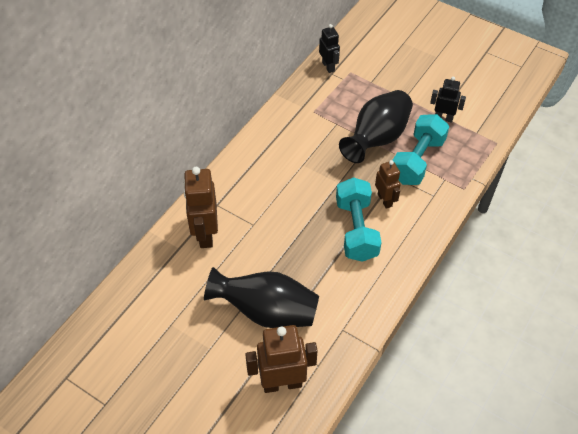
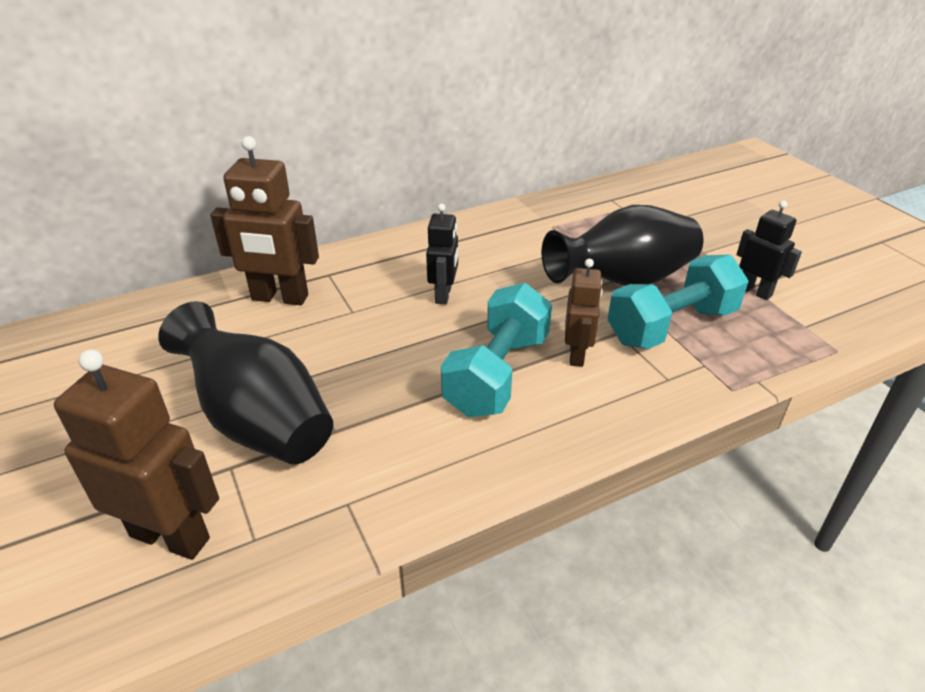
camera: 30 degrees right, 15 degrees down
brown robot [183,167,218,248] -> brown robot turned 105 degrees counterclockwise [210,136,319,305]
black robot [319,24,340,73] -> black robot moved to [426,204,458,304]

